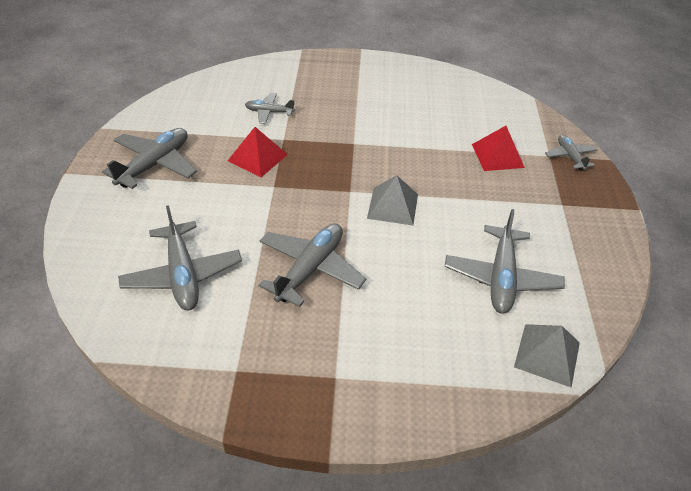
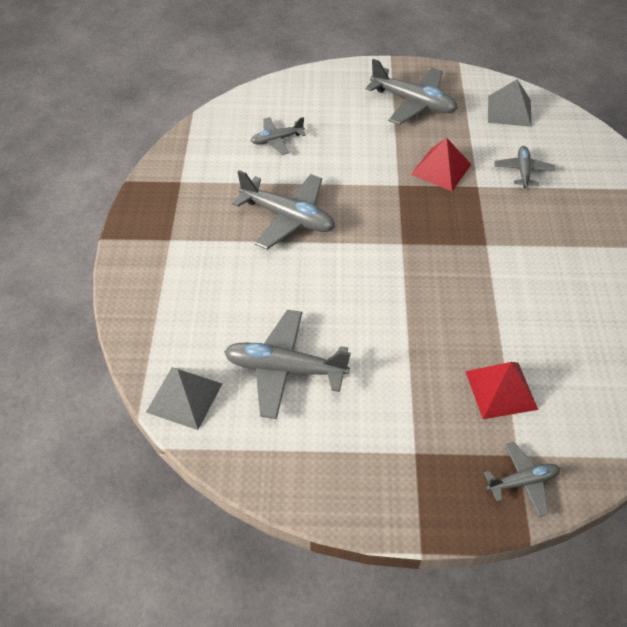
camera: 90 degrees right, 5 degrees up
grey plane [118,205,242,310] -> grey plane [251,117,306,155], size x0.57
grey pyramid [367,175,418,226] -> grey pyramid moved to [488,79,532,127]

